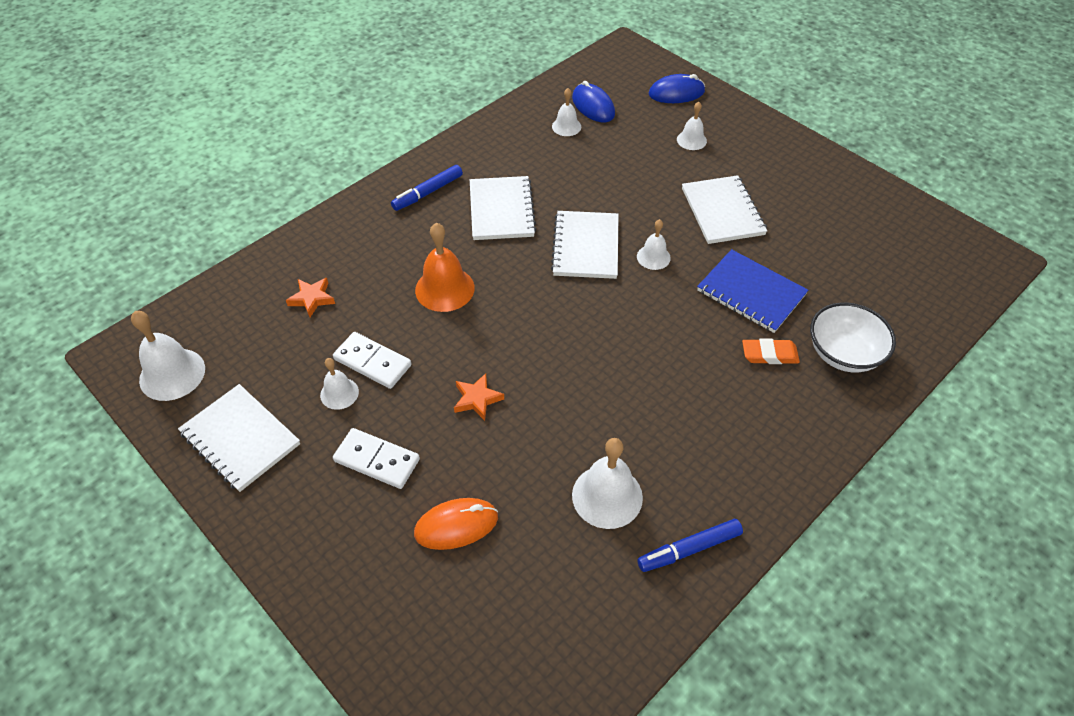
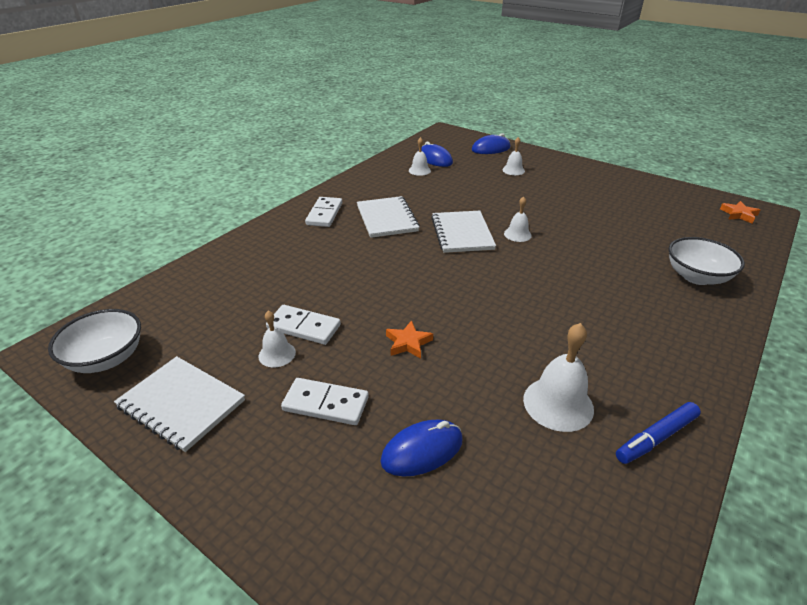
camera: 10 degrees left, 15 degrees down
white bell [131,311,205,401] -> white bowl [48,309,141,373]
orange star [286,278,335,317] -> orange star moved to [720,201,760,224]
blue marker [391,165,463,211] -> white domino [305,197,342,227]
orange mouse [414,498,498,550] -> blue mouse [380,419,463,477]
orange bell [415,223,475,312] -> none
white notebook [682,175,767,244] -> none
blue notebook [697,249,808,333] -> none
orange eraser [742,338,800,364] -> none

